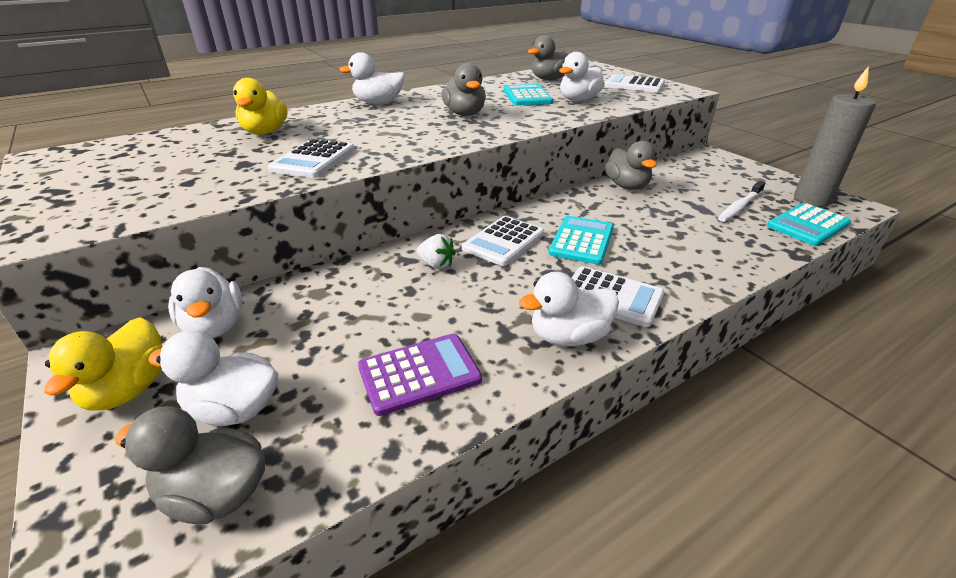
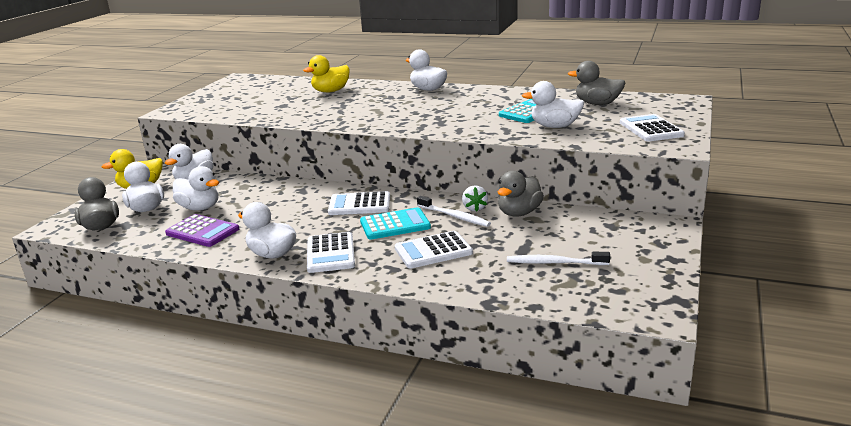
camera: 55 degrees right, 10 degrees down
white calculator [268,139,355,178] -> white calculator moved to [395,231,473,269]
white strawberry [416,234,456,269] -> white strawberry moved to [462,185,488,211]
grey duck [442,63,486,116] -> none
turquoise calculator [767,203,851,246] -> none
grey candle [794,66,876,207] -> none
none -> white duck [173,166,219,211]
none -> white toothbrush [417,196,491,227]

